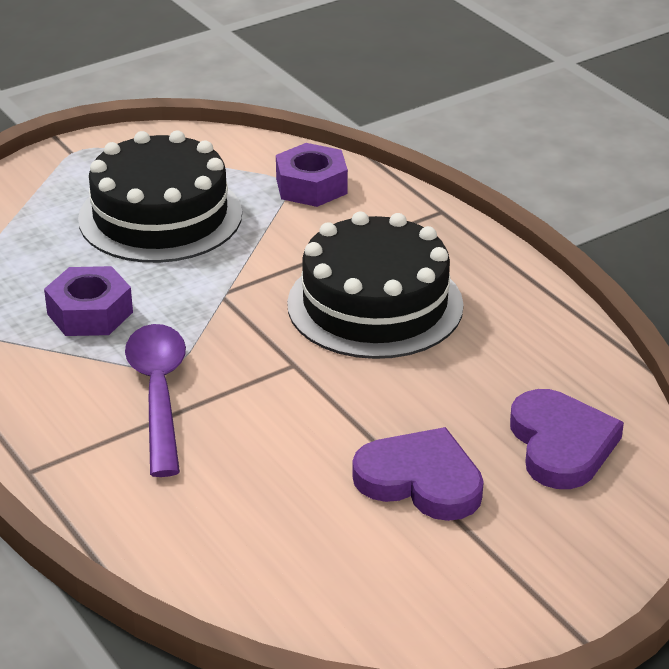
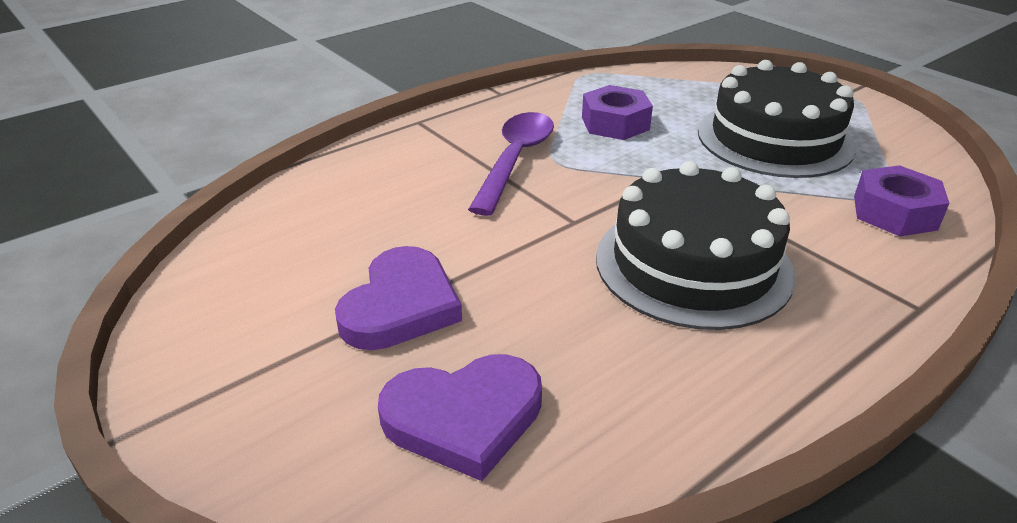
camera: 85 degrees right, 0 degrees up
purple spoon [125,324,186,477] -> purple spoon turned 60 degrees counterclockwise [468,112,554,216]

